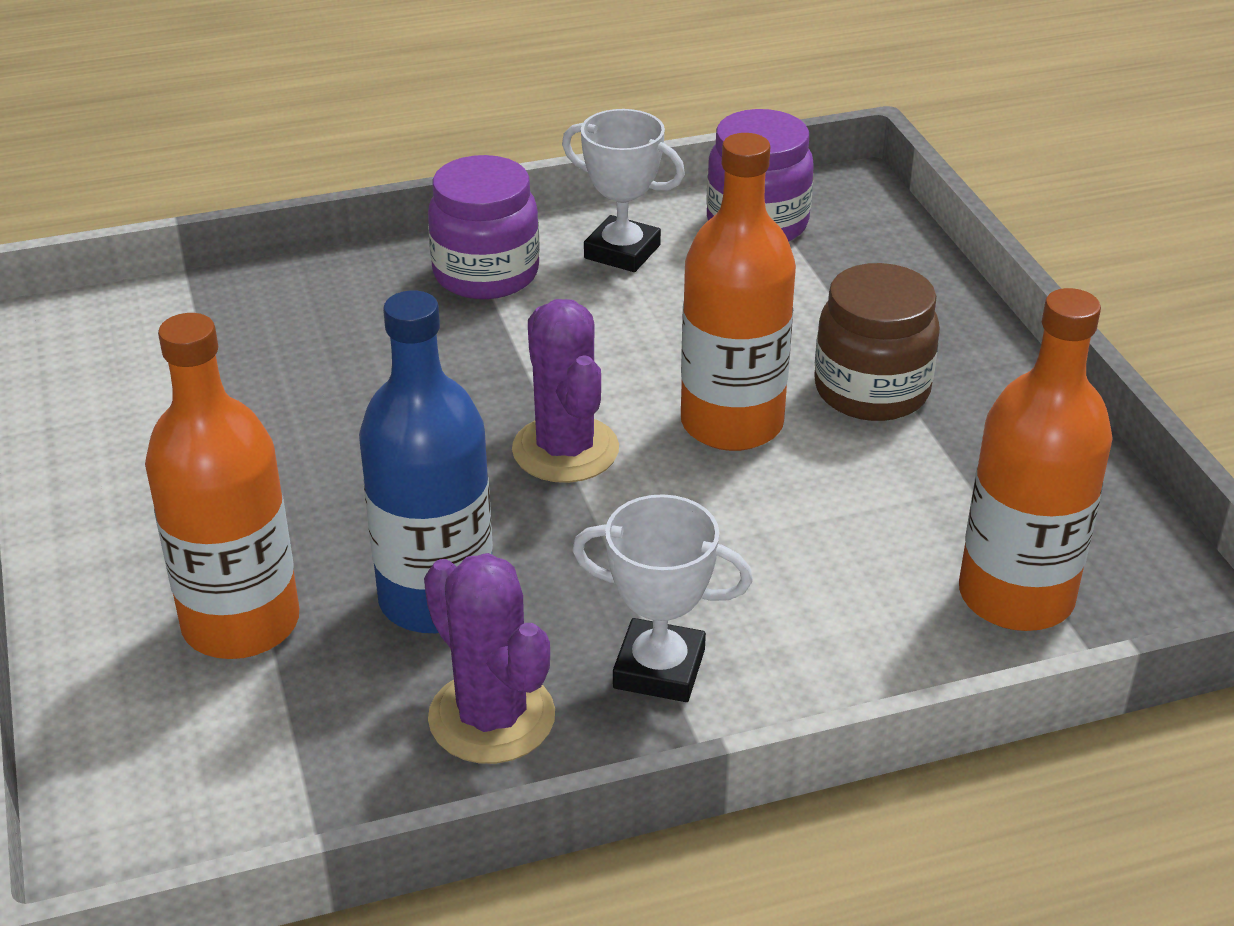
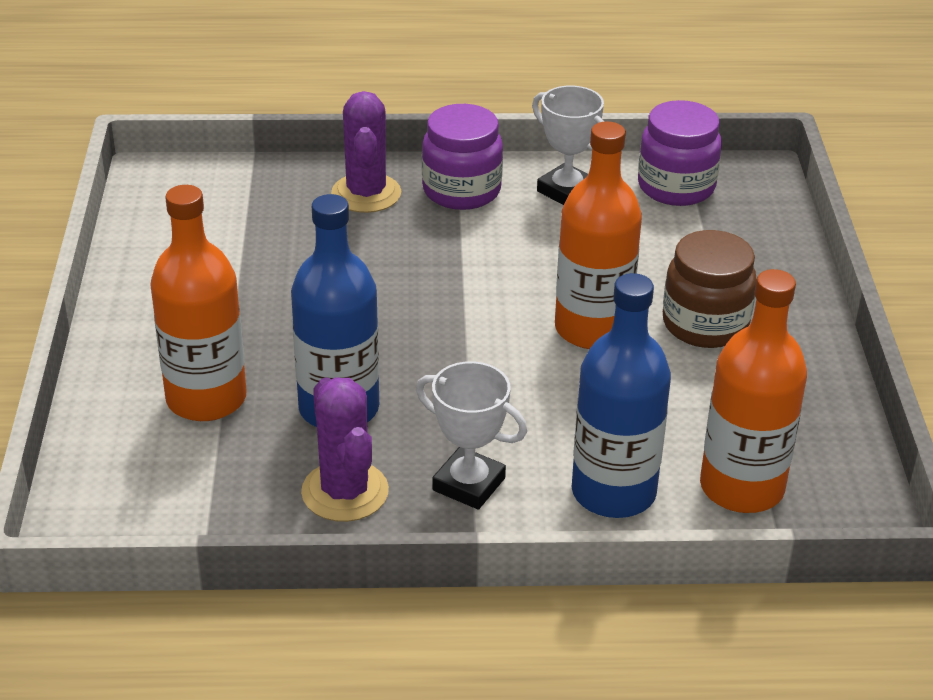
camera: 15 degrees right, 0 degrees up
purple cactus [512,299,619,483] -> purple cactus moved to [331,91,401,213]
none -> blue bottle [572,273,671,518]

